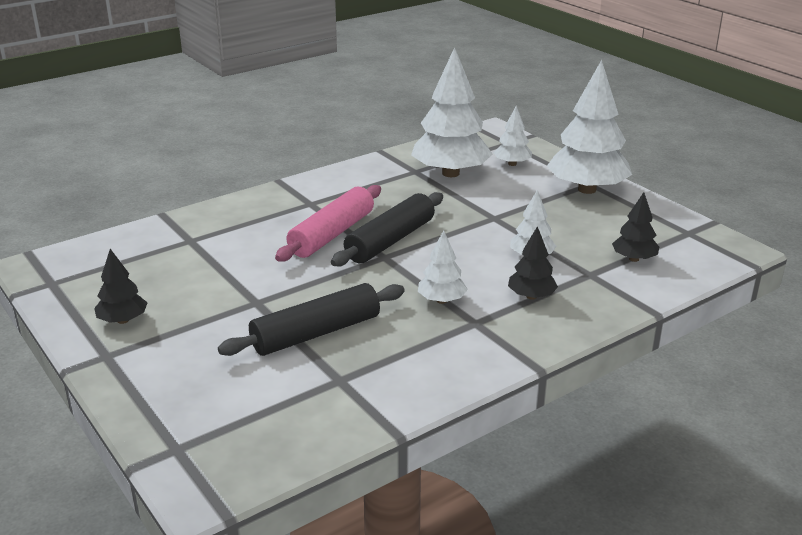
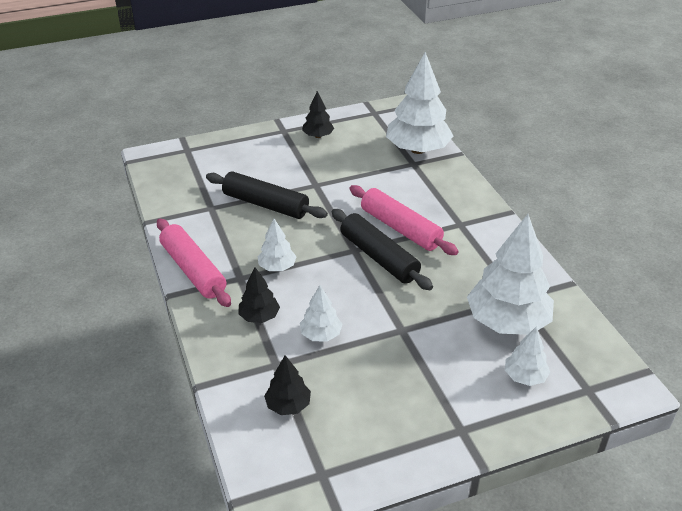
camera: 105 degrees right, 10 degrees up
black rolling pin [218,283,405,356] -> black rolling pin turned 45 degrees counterclockwise [206,171,328,219]
white tree [547,60,632,194] -> white tree moved to [386,52,453,154]
none -> pink rolling pin [157,219,231,307]

